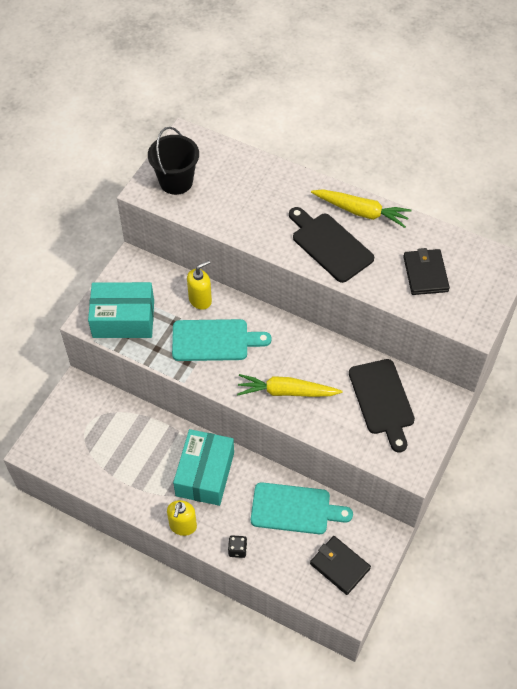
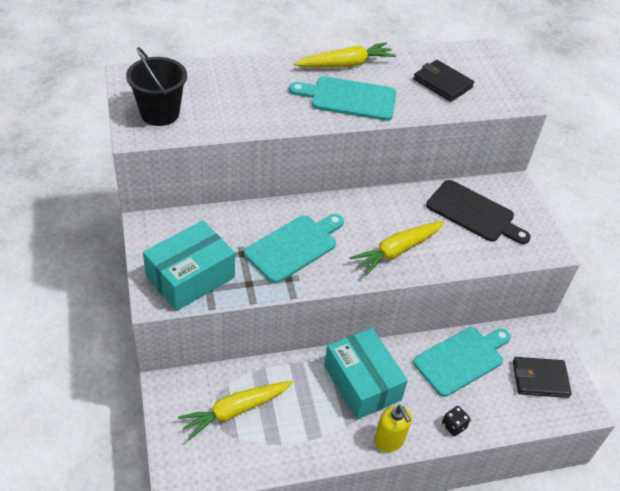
camera: 45 degrees left, 10 degrees down
yellow soap dispenser [187,260,212,310] -> none
black cutting board [289,207,374,283] -> turquoise cutting board [289,76,396,121]
none -> yellow carrot [178,381,293,440]

